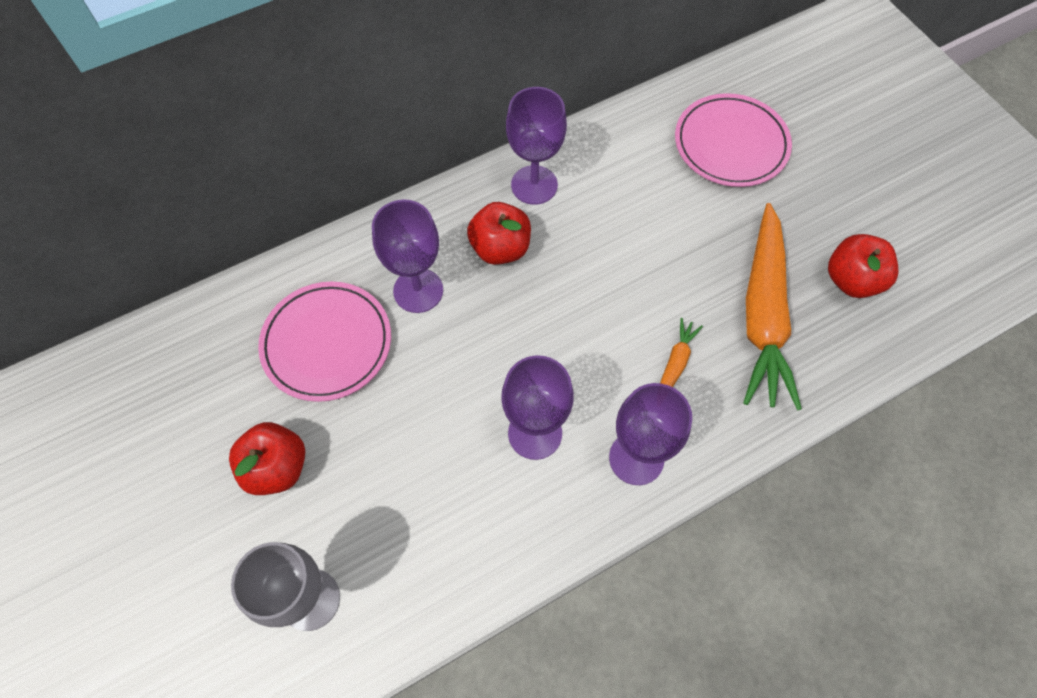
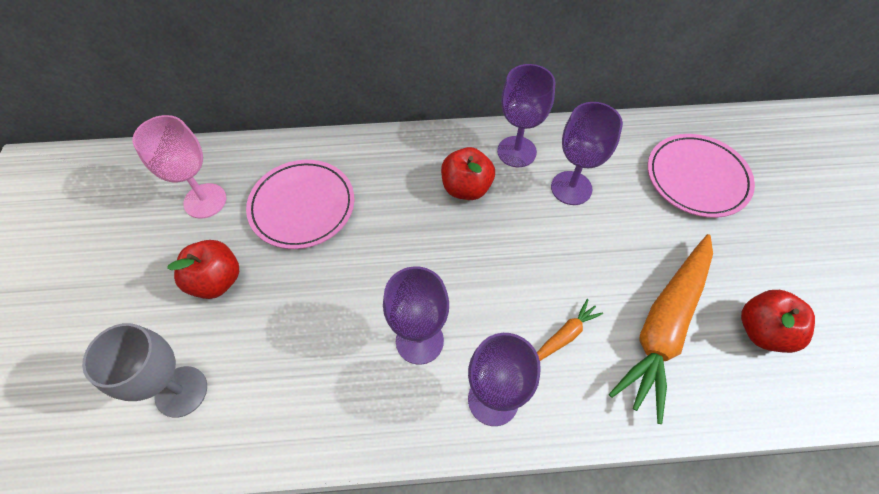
camera: 25 degrees right, 5 degrees down
purple goblet [372,199,443,313] -> purple goblet moved to [551,102,623,205]
none -> pink goblet [132,115,226,218]

